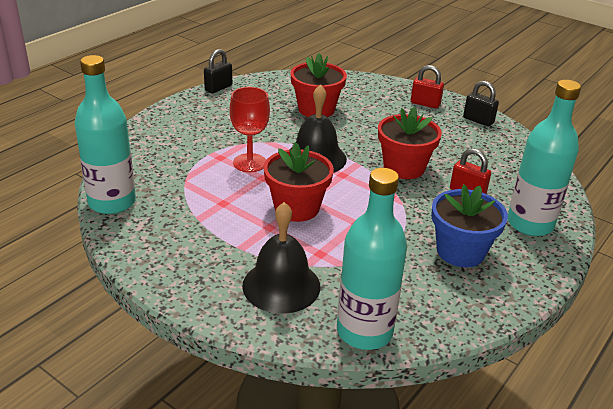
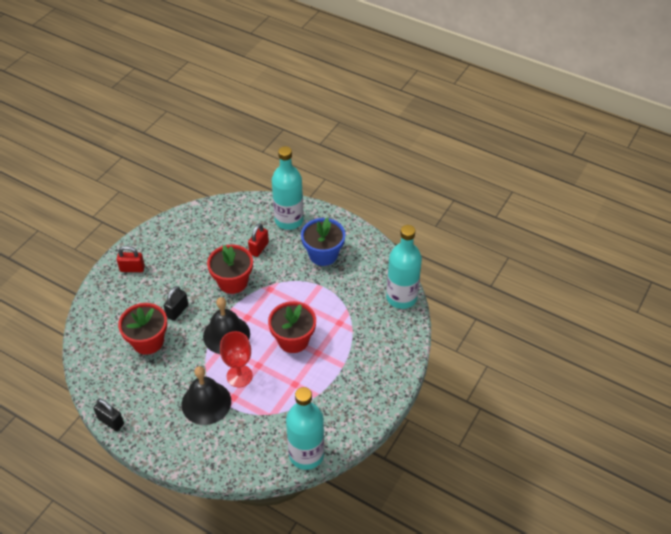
camera: 95 degrees left, 15 degrees up
black bell [242,202,321,314] -> black bell moved to [182,366,231,425]
red padlock [411,65,444,108] -> red padlock turned 75 degrees clockwise [117,246,145,272]
black padlock [463,81,499,127] -> black padlock moved to [164,286,188,321]

